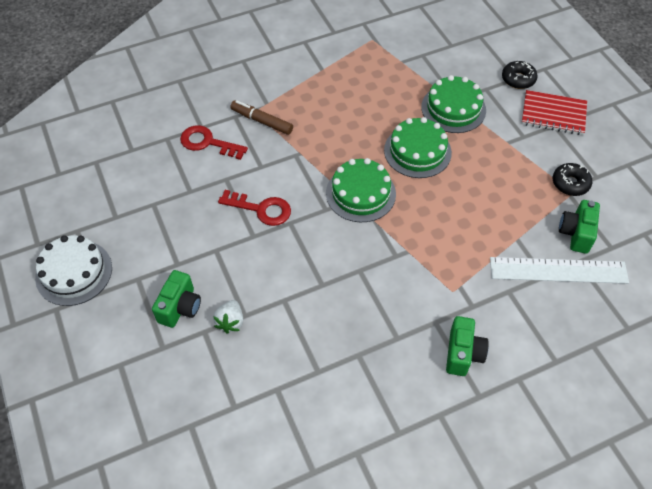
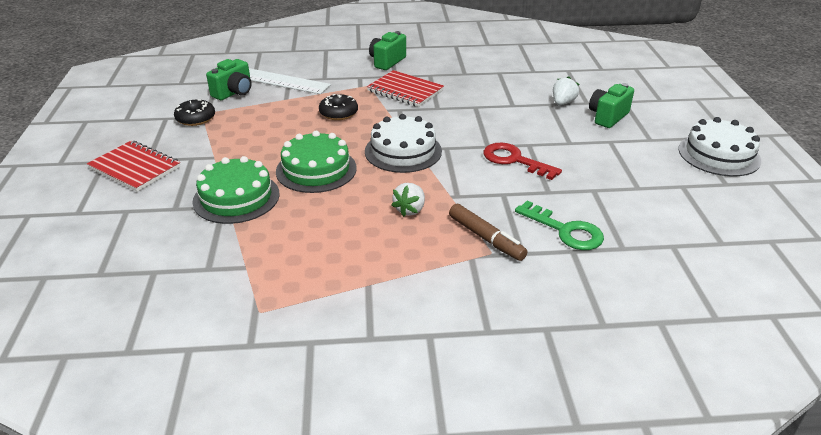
camera: 160 degrees left, 20 degrees down
red key [180,125,248,160] -> green key [515,201,604,250]
green cake [326,158,396,222] -> white cake [365,114,442,173]
black donut [502,61,537,89] -> black donut moved to [319,94,358,120]
none -> red notebook [367,70,444,107]
none -> white strawberry [391,183,425,217]

